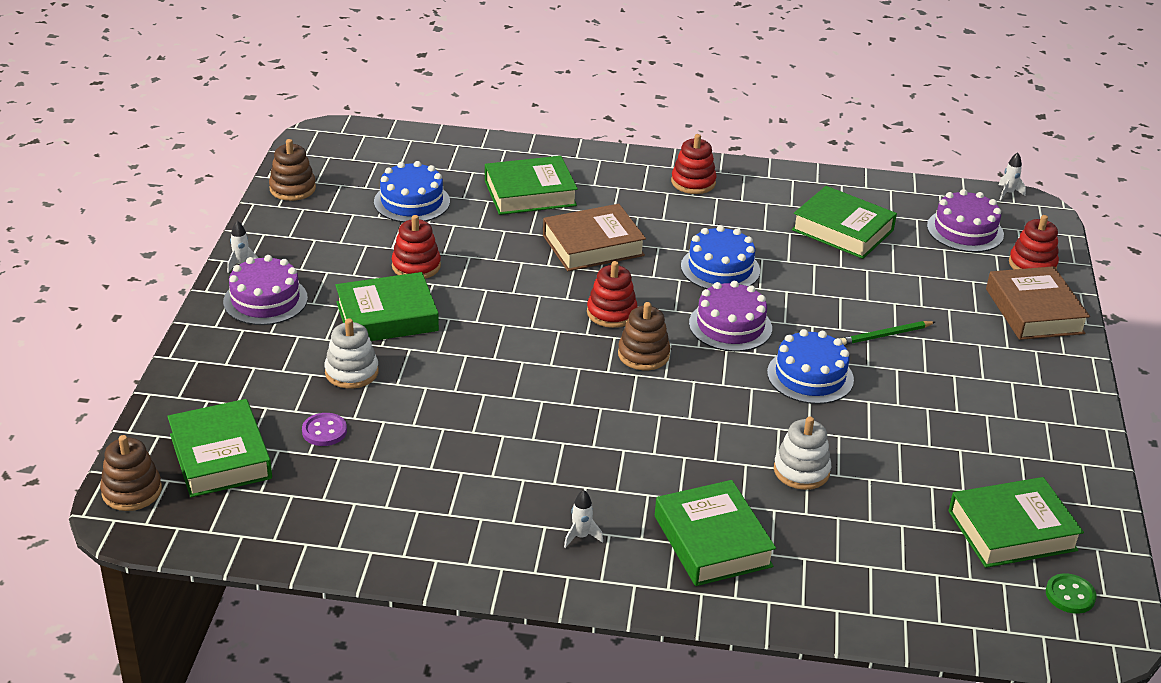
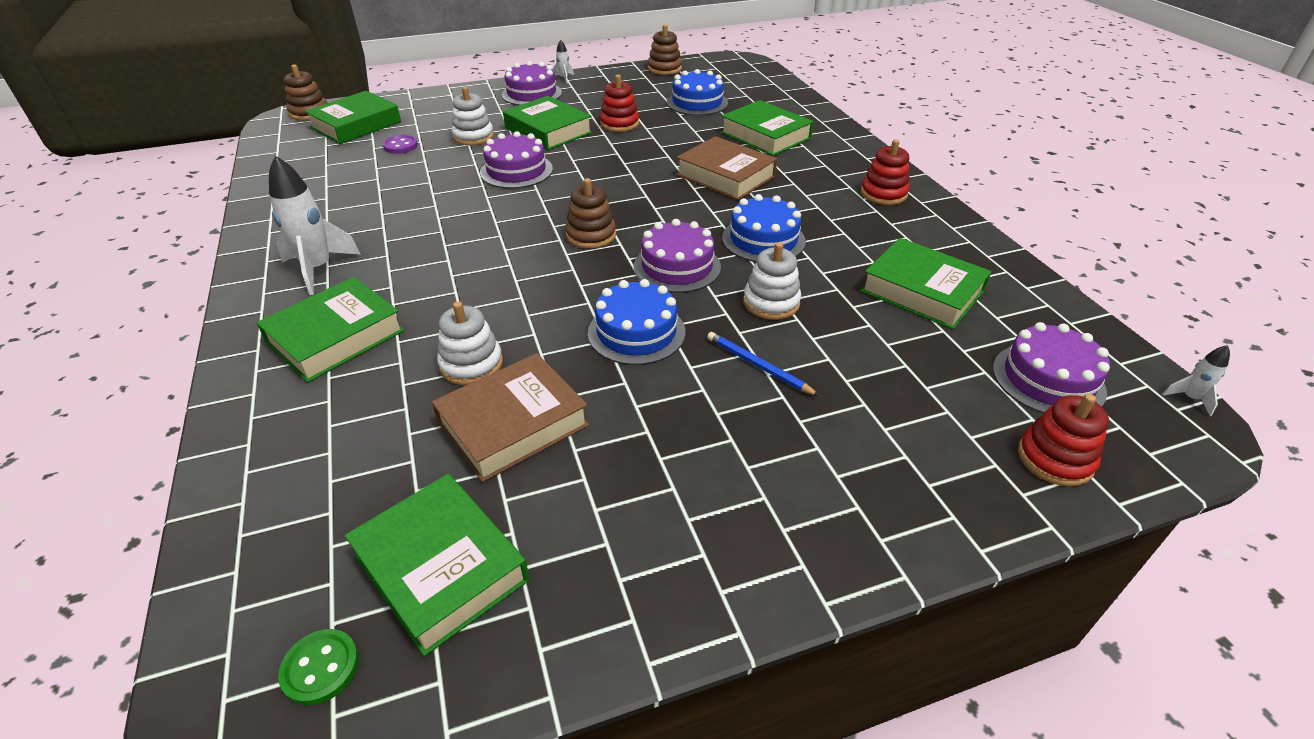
camera: 65 degrees right, 5 degrees up
white rocket [564,490,603,548] -> white rocket [269,156,361,295], size x2.13
red stacking toy [587,261,638,328] -> none
green book [792,186,897,259] -> green book turned 60 degrees counterclockwise [860,238,992,329]
green pencil [840,321,935,345] -> blue pencil [707,332,819,396]
brown book [986,266,1090,340] -> brown book moved to [432,353,589,482]
none -> purple cake [480,131,553,189]
none -> white stacking toy [743,242,801,320]

